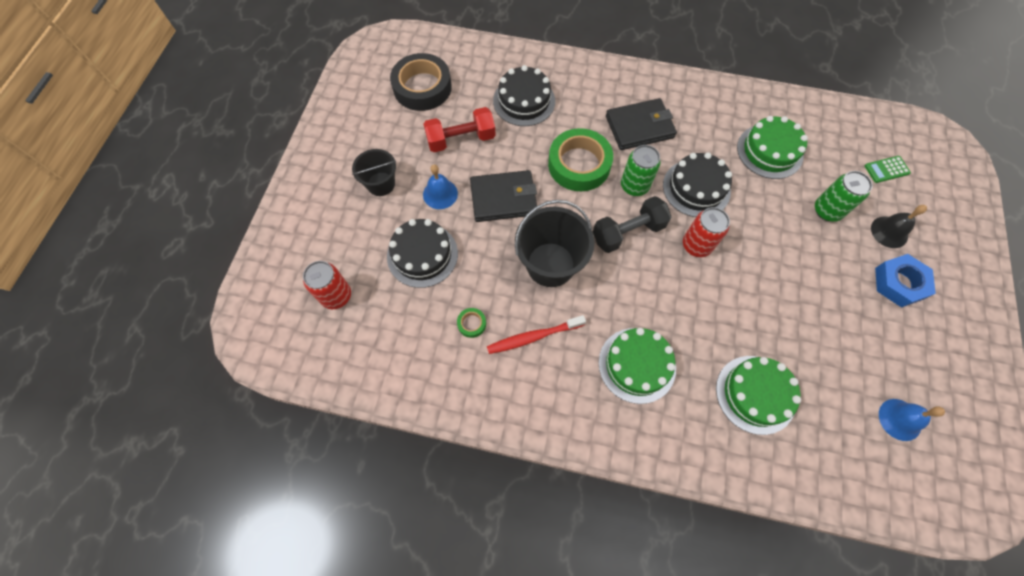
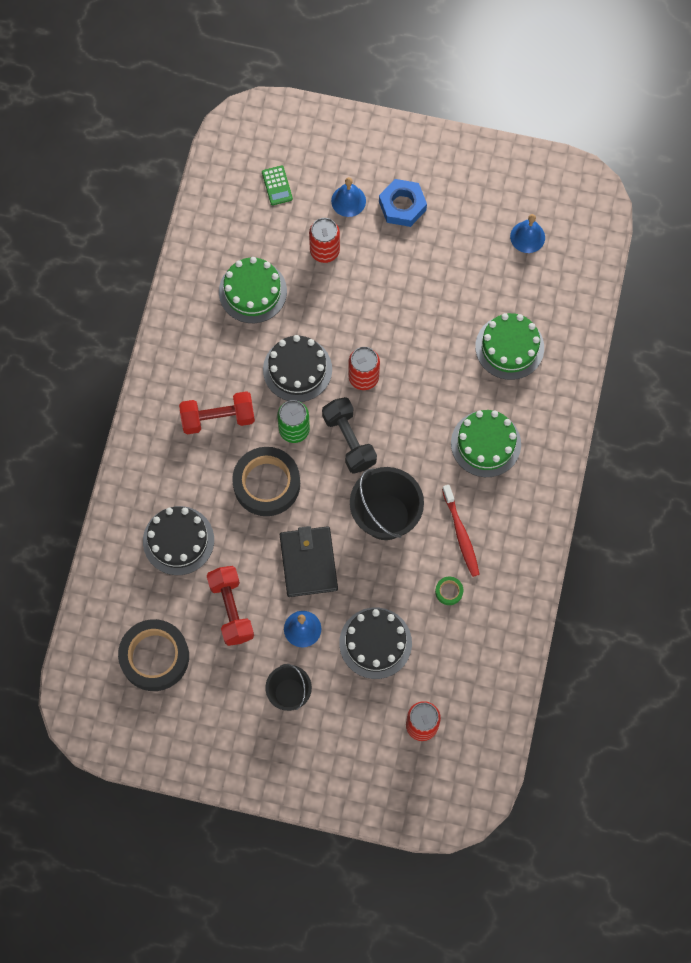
camera: 90 degrees left, 5 degrees up
green tape [548,128,613,191] -> black tape [232,447,300,516]
black wallet [606,98,677,150] -> red dumbbell [179,391,255,434]
green can [815,171,873,222] -> red can [309,218,340,263]
black bell [871,205,927,248] -> blue bell [331,177,366,217]

